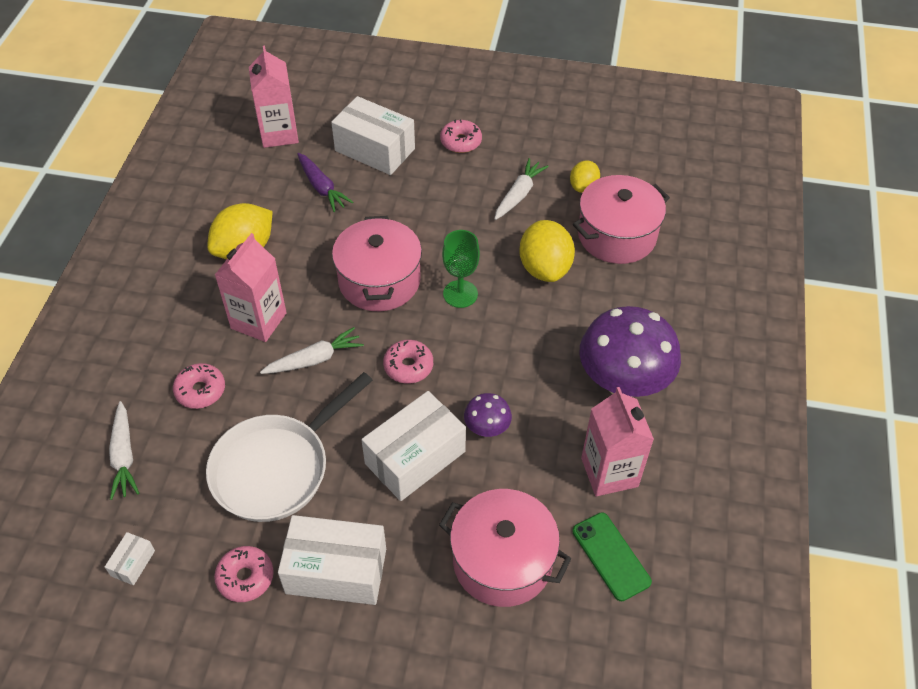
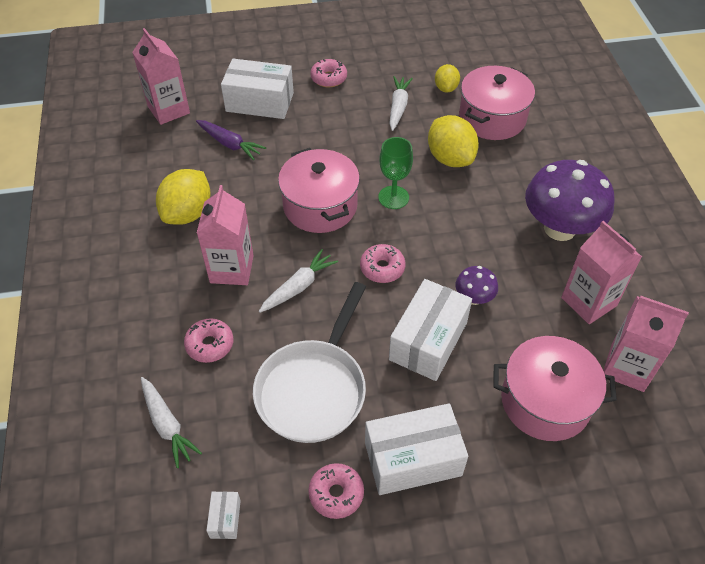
camera: 20 degrees left, 0 degrees up
green phone [572,512,652,601] -> pink carton [603,296,689,392]

